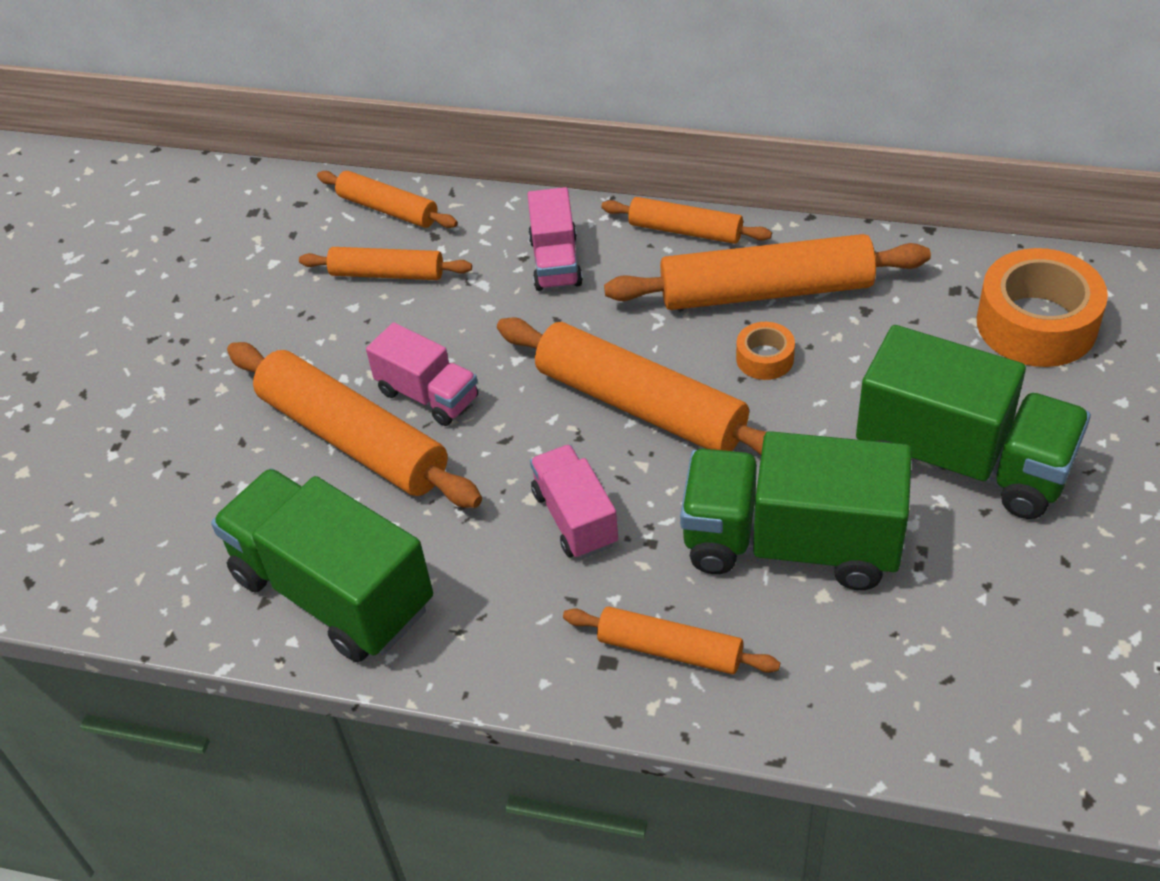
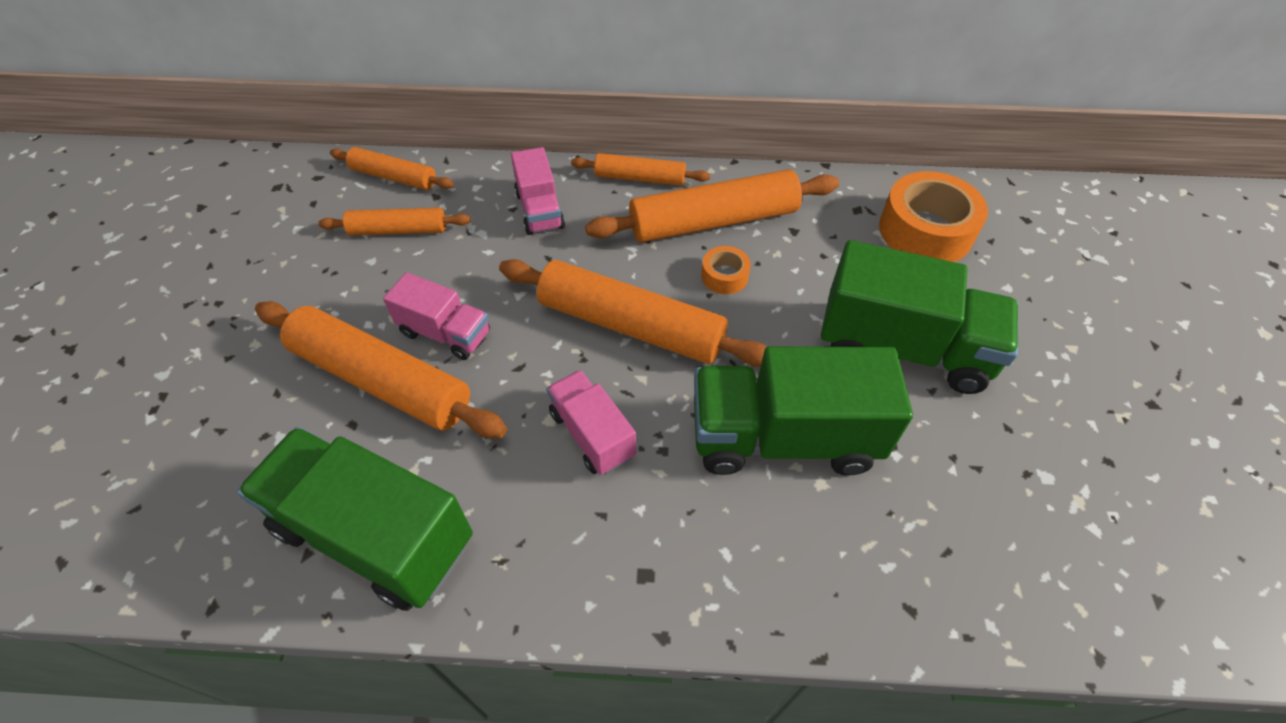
camera: 15 degrees left, 5 degrees up
orange rolling pin [563,607,780,674] -> none

